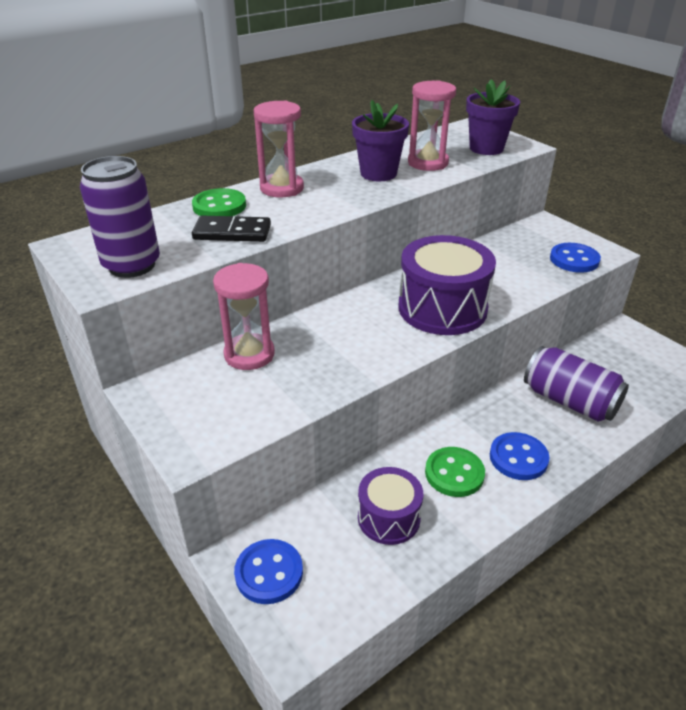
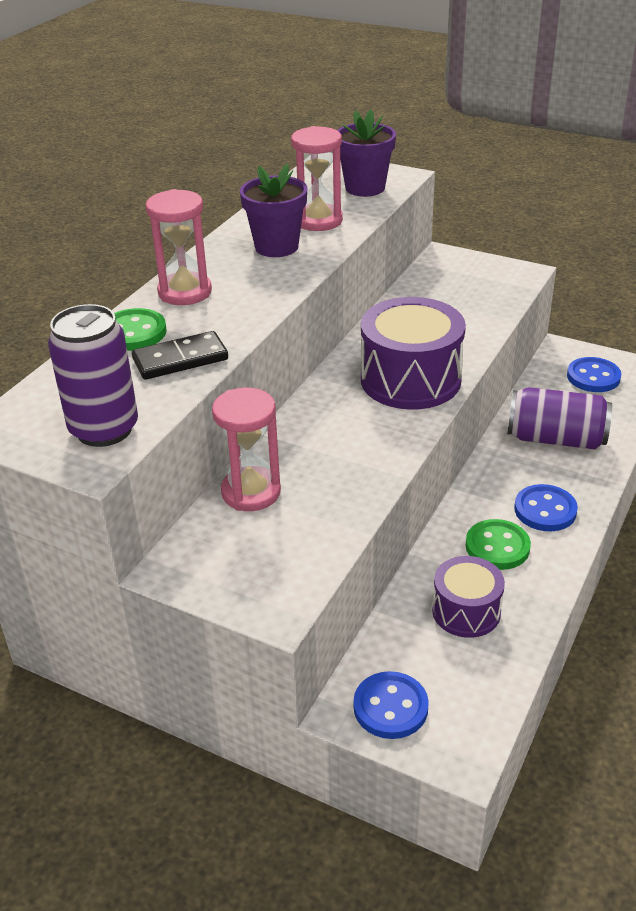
camera: 25 degrees left, 0 degrees up
blue button [550,243,601,273] -> blue button moved to [567,357,621,392]

